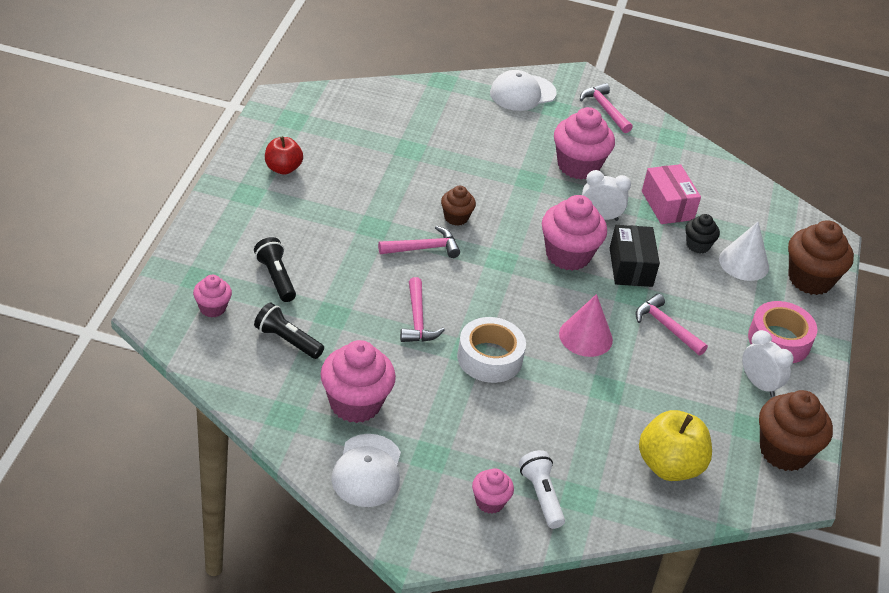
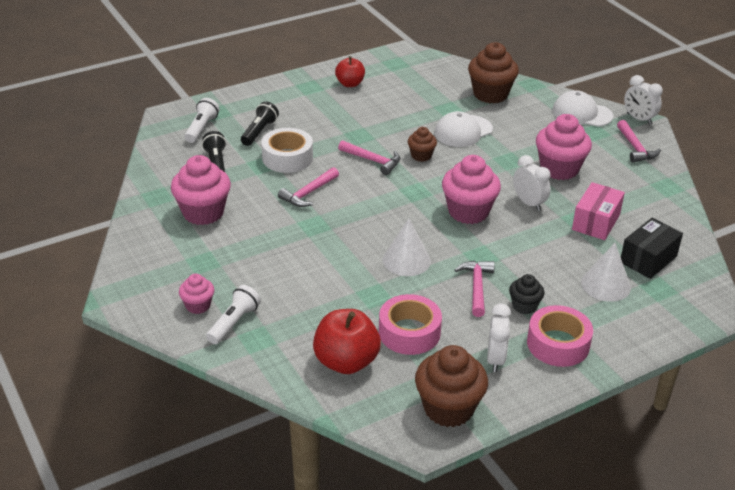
camera: 50 degrees right, 5 degrees down
pink cupcake [193,275,232,317] -> white flashlight [184,98,219,143]
white cap [331,434,401,507] -> white cap moved to [435,111,493,147]
white tape [457,317,526,383] -> white tape moved to [261,128,313,173]
pink cone [559,294,613,357] -> white cone [383,219,431,276]
pink hammer [580,83,633,133] -> pink hammer turned 150 degrees clockwise [617,120,661,163]
black box [610,225,660,287] -> black box moved to [621,218,683,279]
yellow apple [639,410,712,481] -> red apple [313,309,381,374]
black cupcake [685,214,720,254] -> black cupcake moved to [509,274,544,314]
brown cupcake [788,220,854,295] -> brown cupcake moved to [468,42,519,103]
none -> pink tape [379,294,442,355]
none -> white clock [624,75,663,125]

